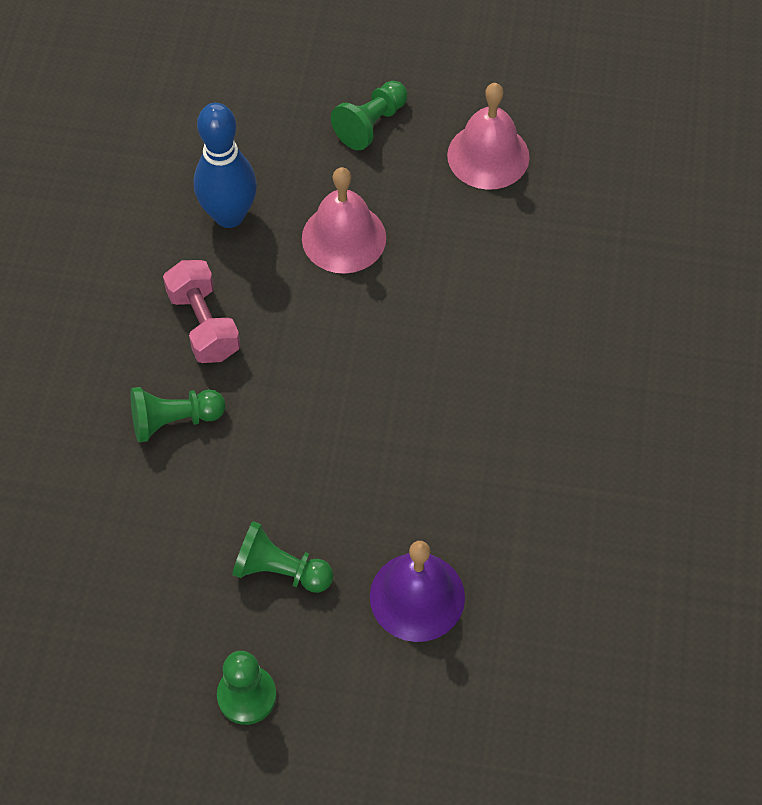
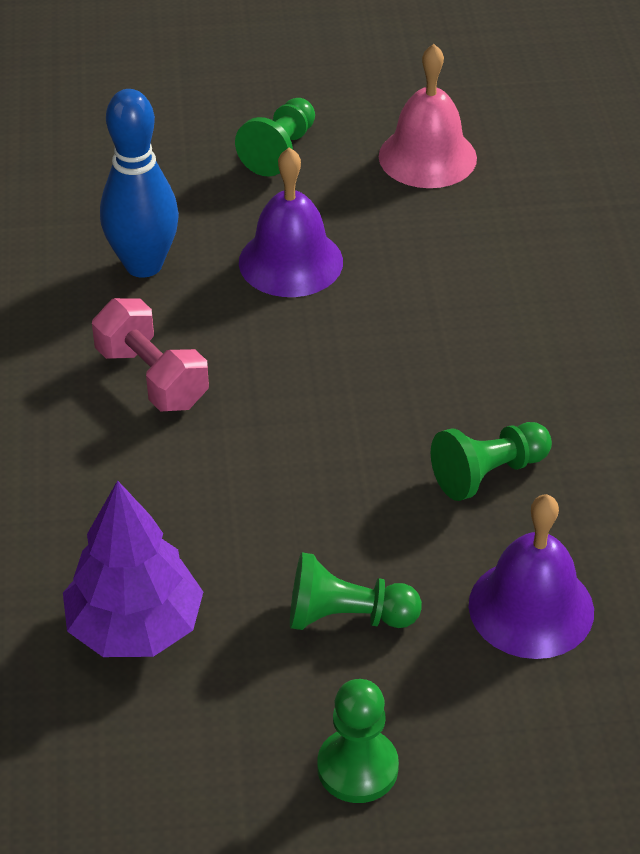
camera: 15 degrees left, 15 degrees down
green pawn [130,387,225,442] -> green pawn moved to [431,422,552,501]
pink bell [302,167,386,274] -> purple bell [239,147,343,297]
none -> purple tree [63,480,203,657]

